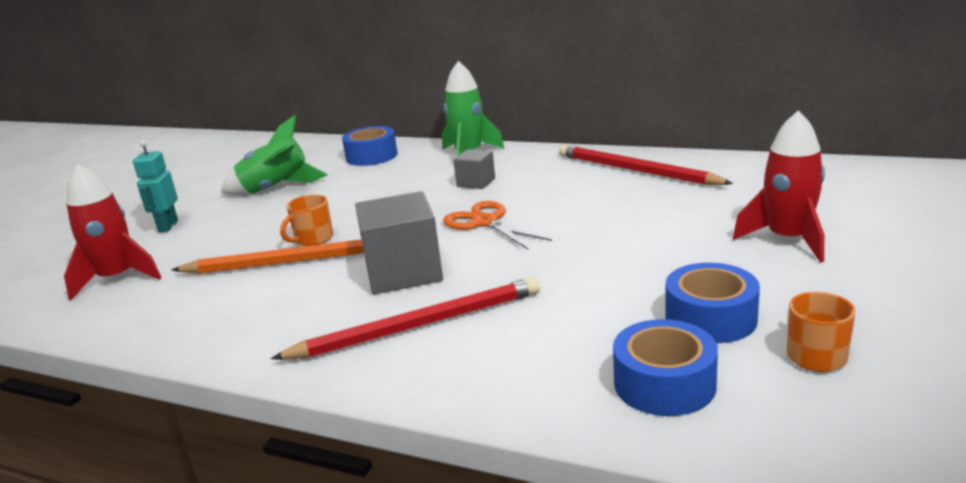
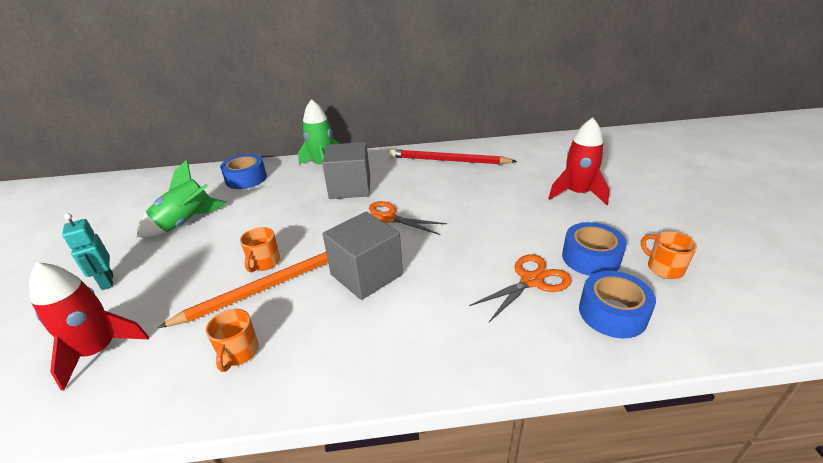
camera: 30 degrees left, 10 degrees up
red pencil [271,277,540,360] -> none
grey cube [453,149,495,189] -> grey cube [322,142,370,199], size x1.87
none -> orange mug [206,309,259,372]
none -> orange scissors [469,254,572,322]

